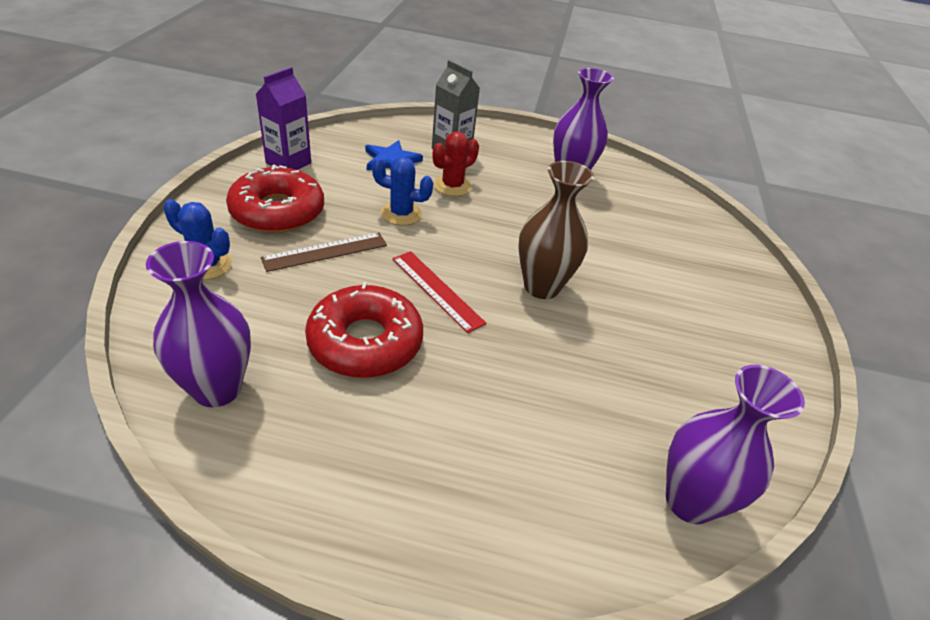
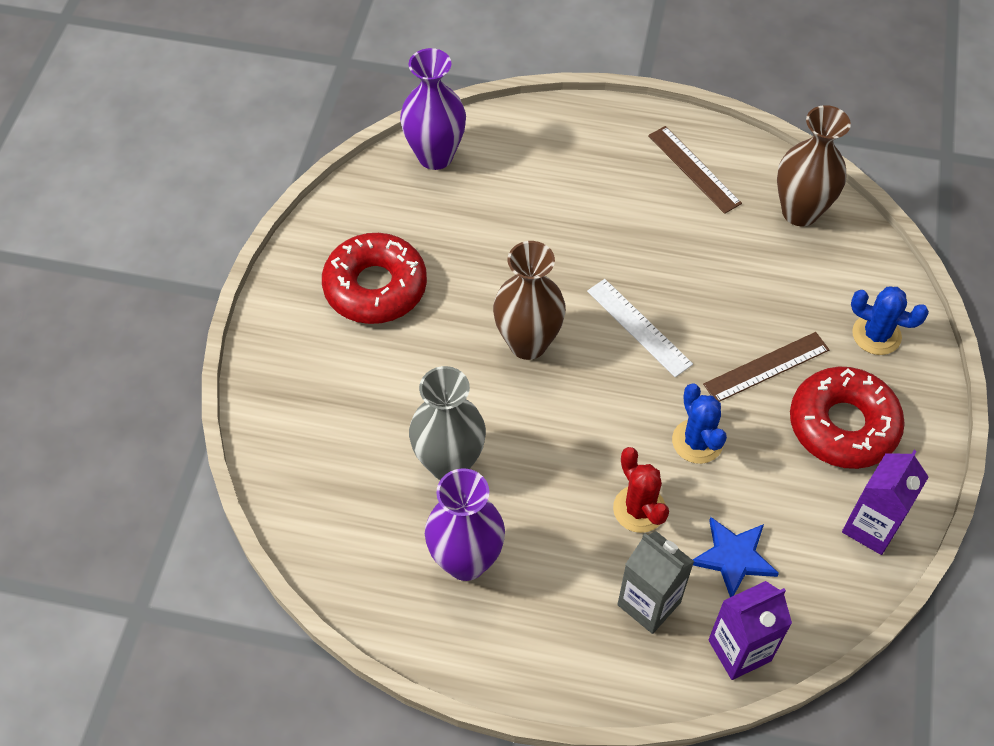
camera: 175 degrees left, 15 degrees up
purple vase [146,241,251,407] -> brown vase [777,105,851,226]
red donut [305,282,423,378] -> red donut moved to [322,233,427,324]
blue cactus [372,157,434,226] -> blue cactus turned 60 degrees clockwise [672,383,727,464]
red ruler [392,251,487,333] -> white ruler [587,279,693,377]
red cactus [433,131,479,196] -> red cactus turned 75 degrees counterclockwise [613,447,669,533]
none -> grey vase [409,366,486,480]
none -> brown ruler [648,126,742,214]
none -> purple carton [708,581,792,680]

